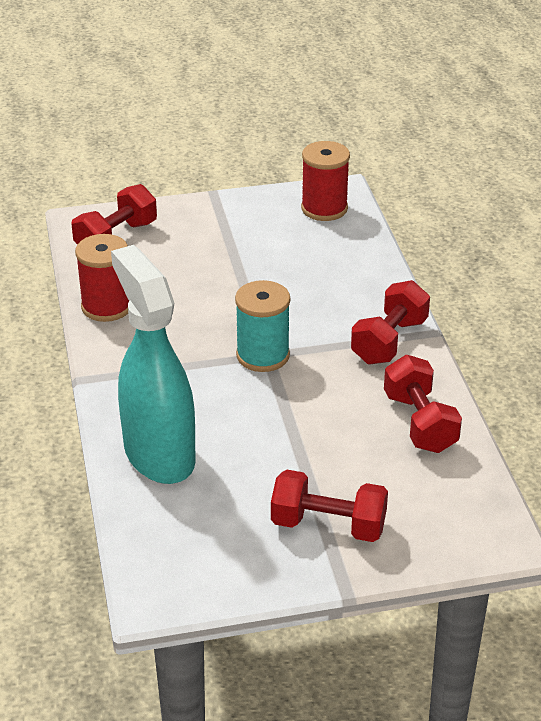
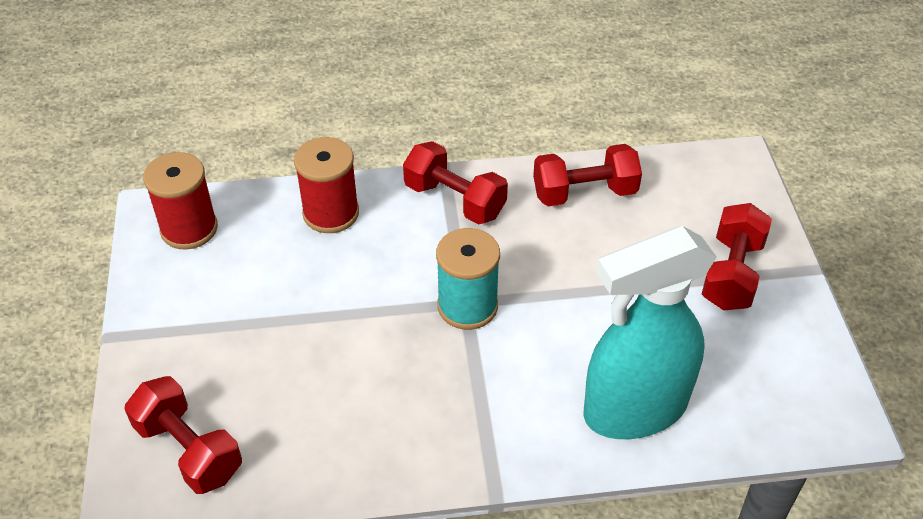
camera: 85 degrees left, 10 degrees up
red spool [75,234,129,322] -> red spool moved to [294,137,359,233]

